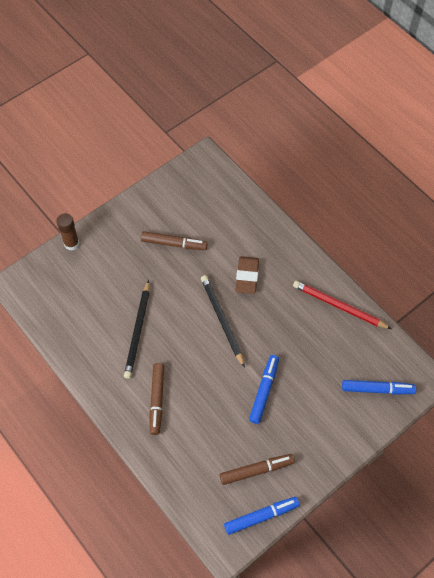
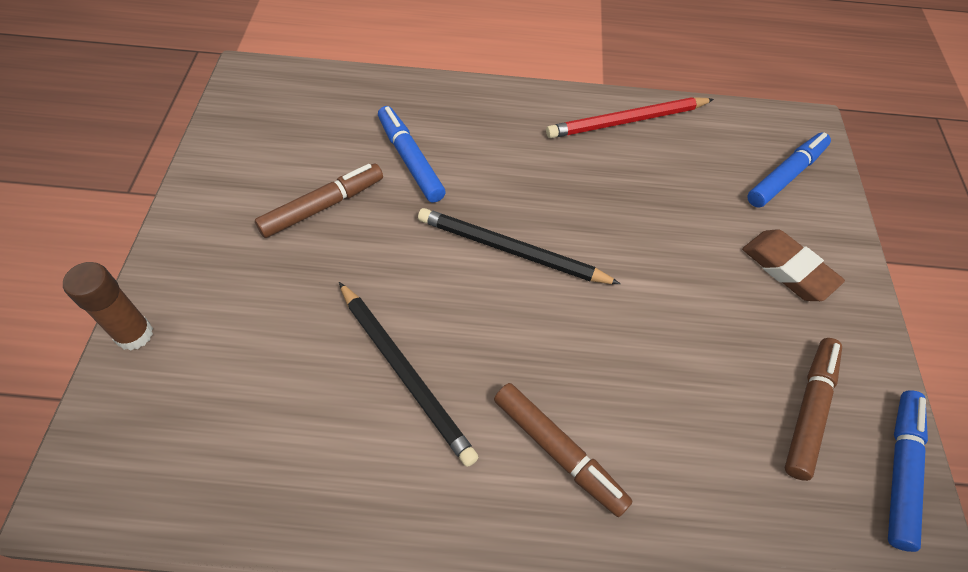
camera: 50 degrees left, 5 degrees down
brown eraser [235,256,259,294] -> brown eraser moved to [742,229,845,301]
blue marker [249,355,279,424] -> blue marker moved to [378,106,446,203]

